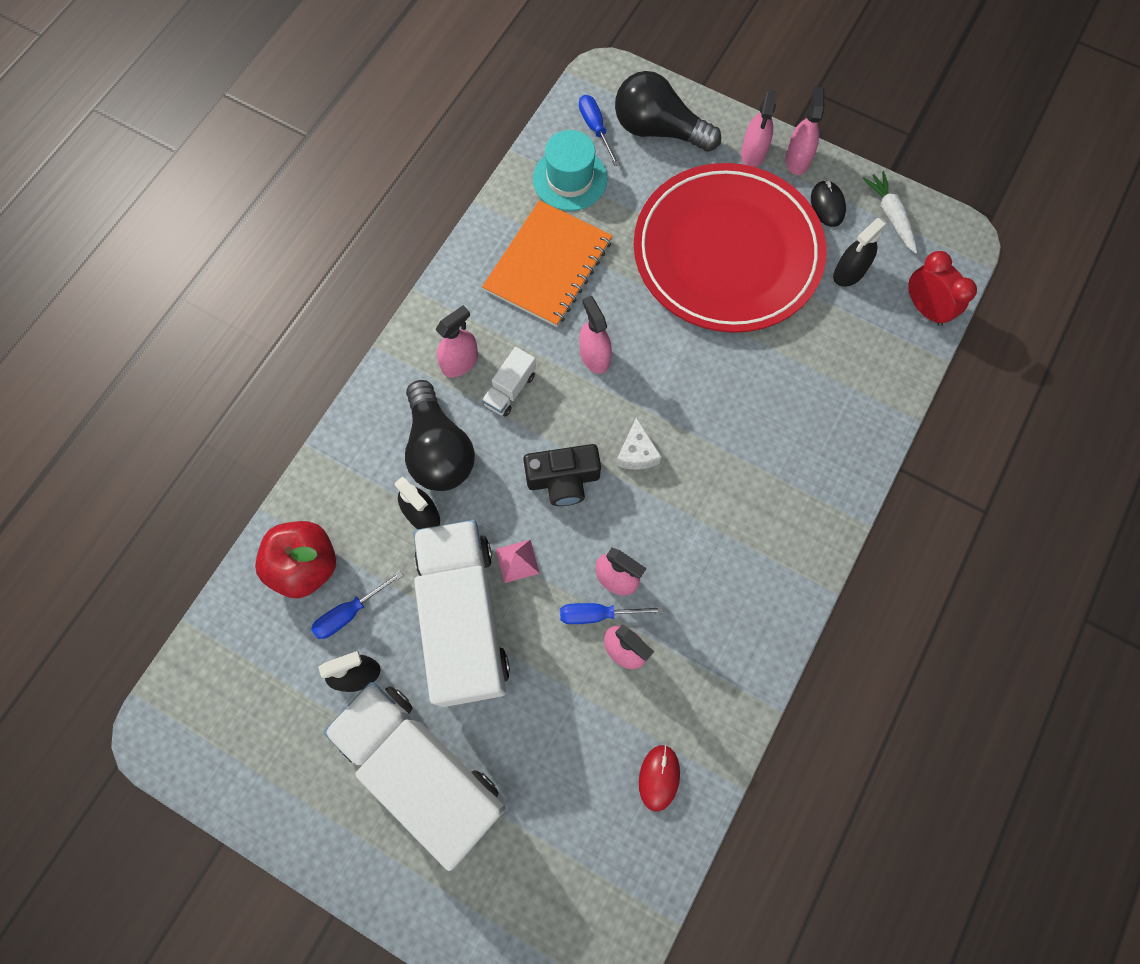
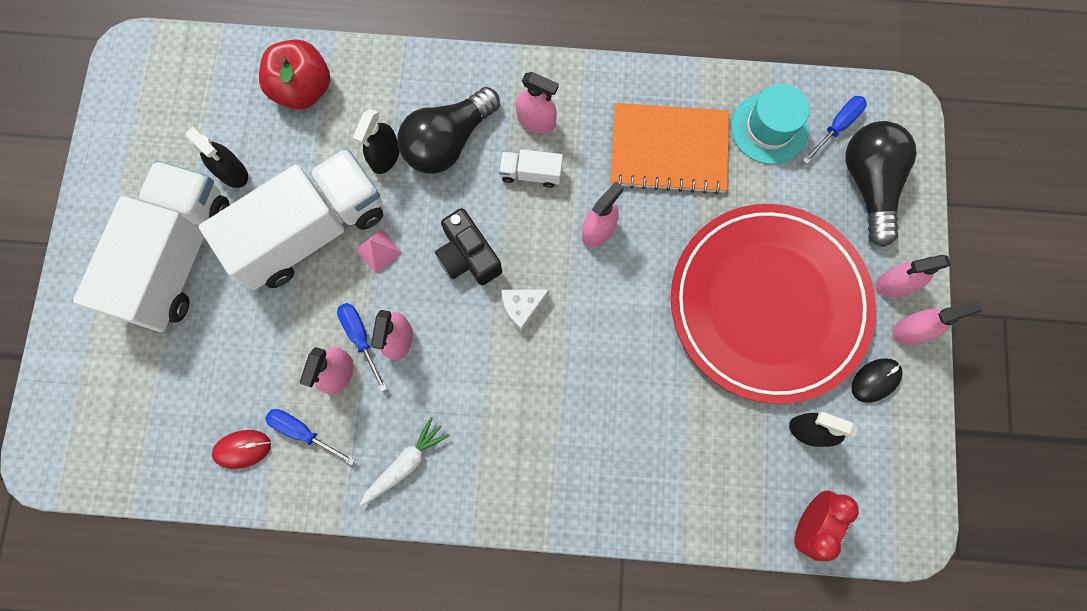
camera: 65 degrees right, 5 degrees up
blue screwdriver [311,571,404,639] -> blue screwdriver moved to [265,409,355,465]
white carrot [863,171,918,254] -> white carrot moved to [360,417,450,506]

